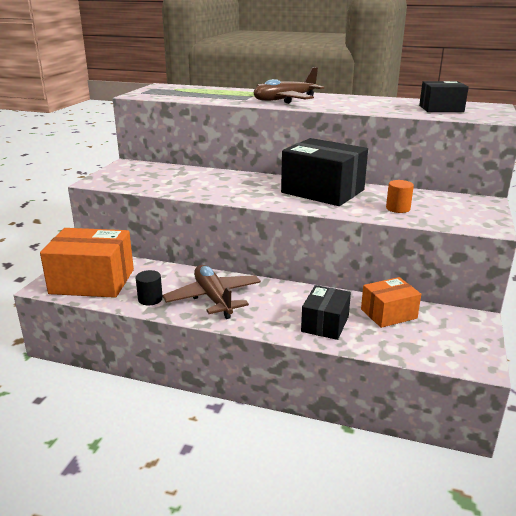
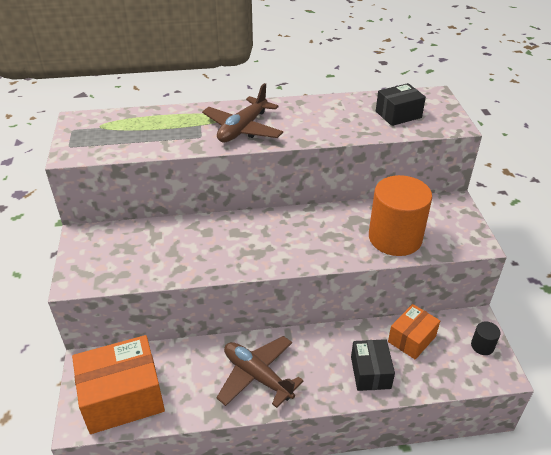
camera: 25 degrees left, 15 degrees up
black cylinder [136,270,163,306] -> black cylinder moved to [471,322,500,355]
black box [281,138,368,206] -> none
orange cylinder [386,180,414,213] -> orange cylinder [369,175,432,256], size x2.39

